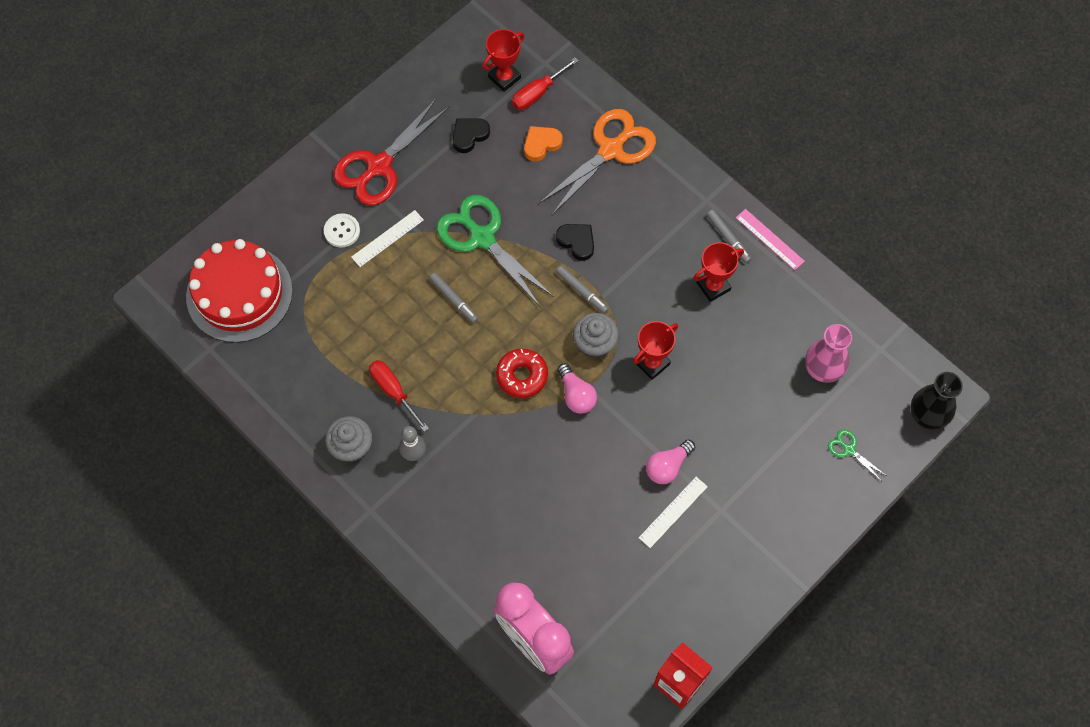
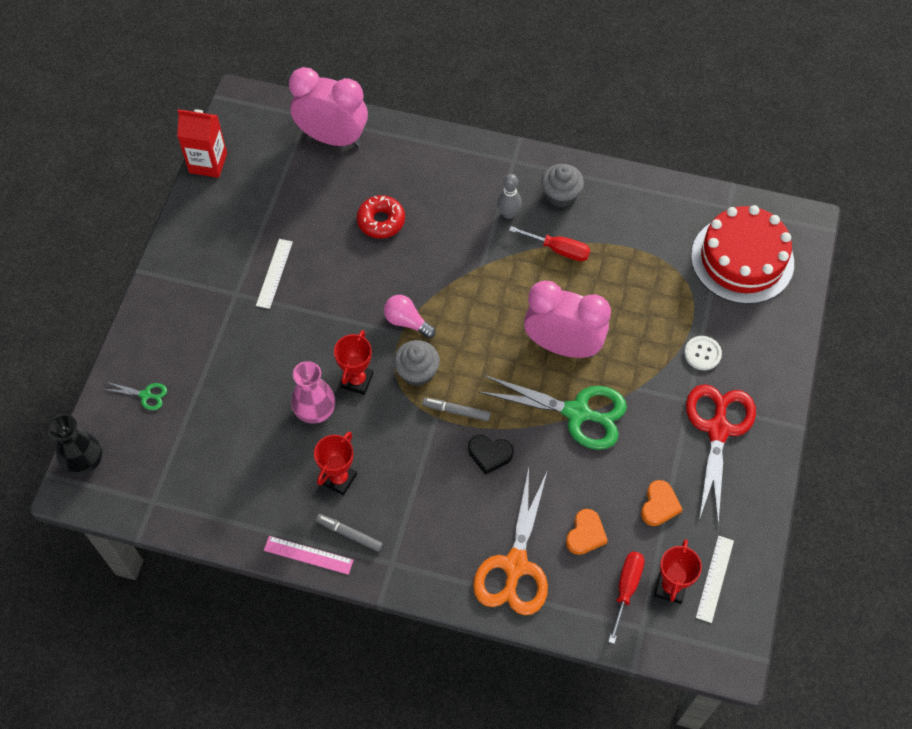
camera: 150 degrees right, 5 degrees down
white ruler [351,210,424,267] -> white ruler moved to [696,536,734,623]
grey marker [429,273,479,323] -> pink clock [524,281,611,358]
black heart [452,118,490,153] -> orange heart [641,480,683,526]
red donut [496,349,548,398] -> red donut moved to [357,195,405,238]
pink light bulb [646,440,695,484] -> none
pink vase [805,324,852,383] -> pink vase moved to [291,361,335,424]

